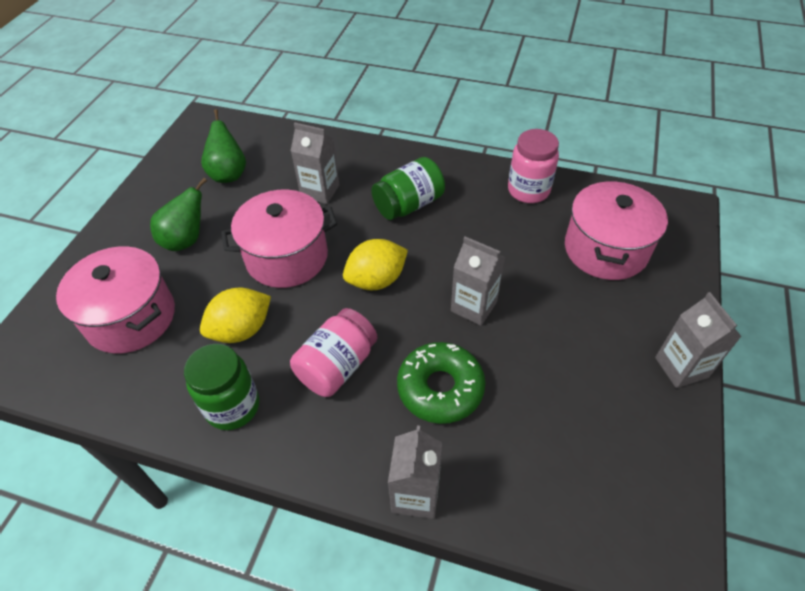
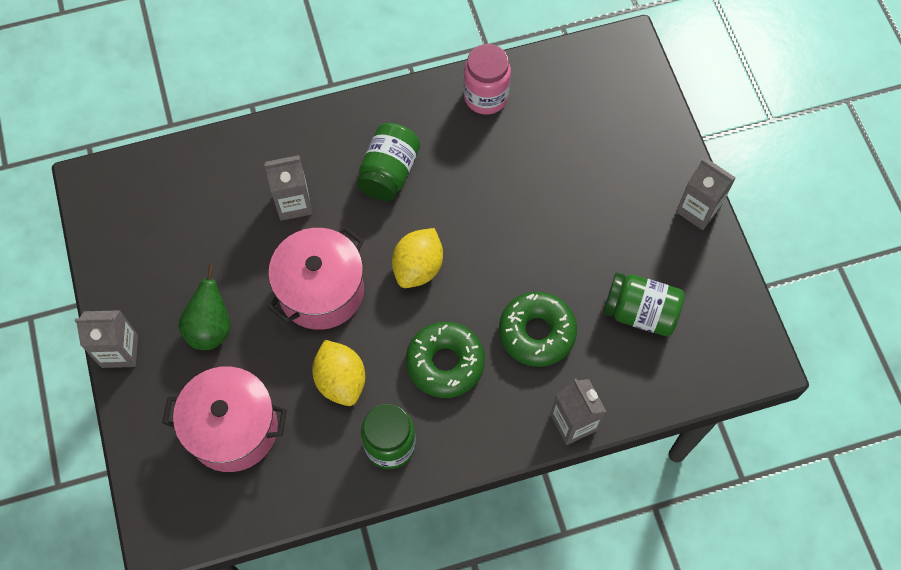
camera: 35 degrees left, 15 degrees up
yellow lemon [200,288,271,343] -> yellow lemon turned 45 degrees counterclockwise [312,340,365,406]
green pear [201,109,246,183] -> none
pink jar [290,308,378,397] -> green donut [406,322,485,398]
grey carton [451,237,505,326] -> grey carton moved to [74,310,138,368]
pink pot [565,180,668,280] -> none
none -> green jar [603,273,685,336]

